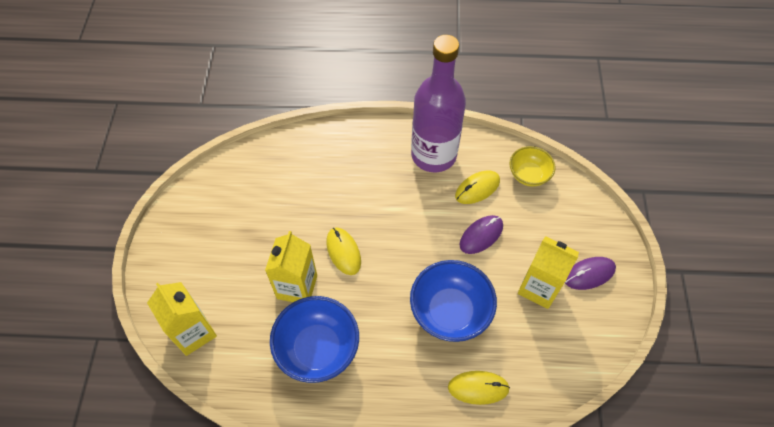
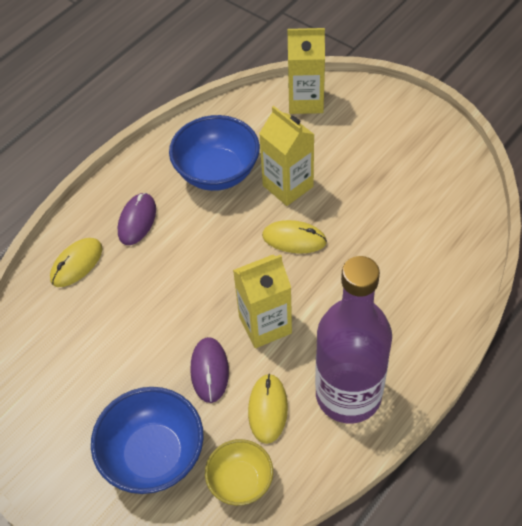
camera: 130 degrees right, 5 degrees down
blue bowl [410,260,497,342] -> blue bowl moved to [91,387,204,494]
yellow carton [518,236,579,309] -> yellow carton moved to [233,254,292,348]
purple mouse [565,257,616,290] -> purple mouse moved to [118,193,156,245]

